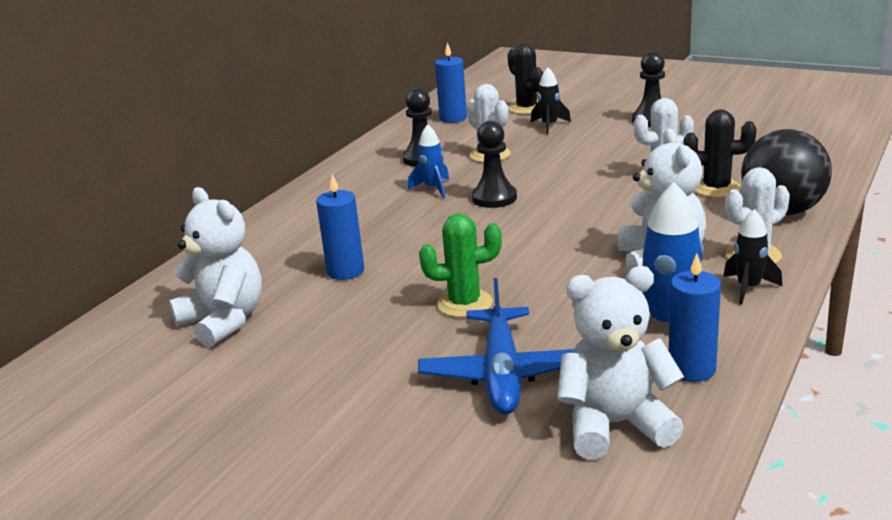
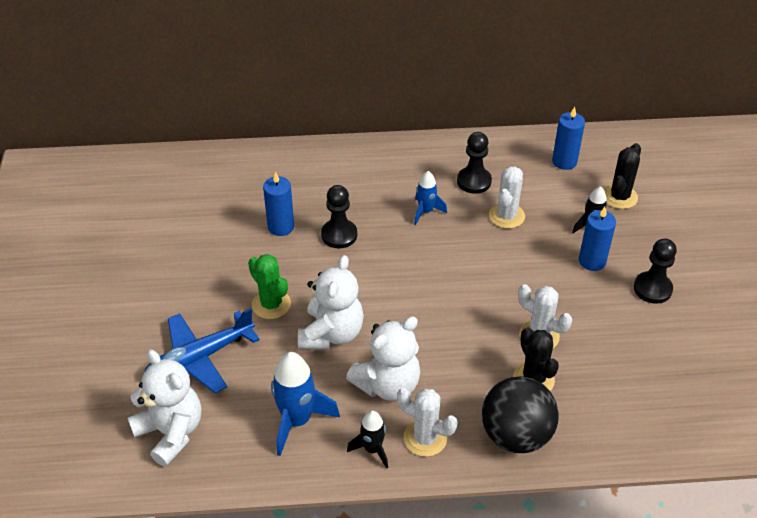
camera: 55 degrees right, 20 degrees up
white teddy bear [169,187,262,347] -> white teddy bear moved to [298,255,364,349]
black pawn [472,121,517,208] -> black pawn moved to [321,185,357,248]
blue candle [669,254,721,382] -> blue candle moved to [579,207,616,271]

